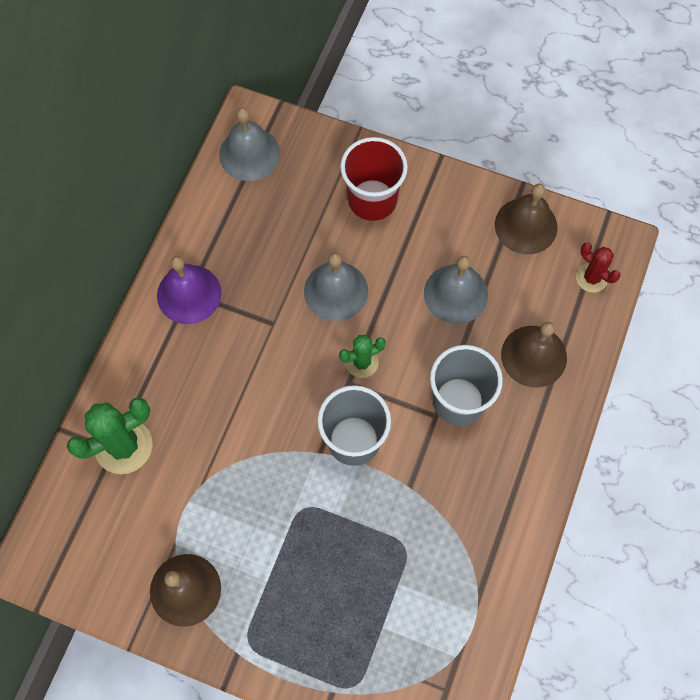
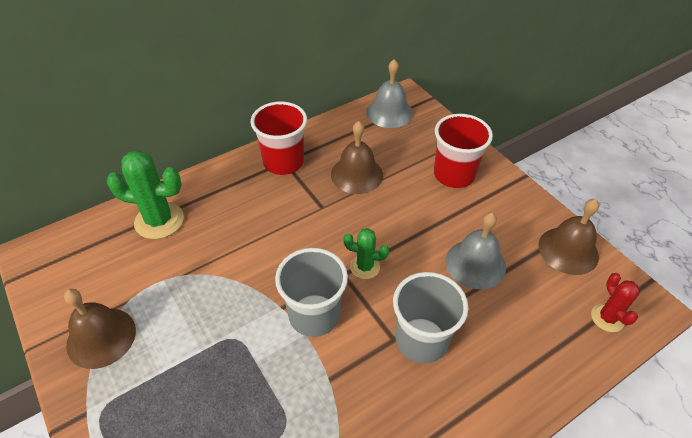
camera: 35 degrees right, 20 degrees down
purple bell [157,256,222,324] -> red cup [251,102,307,175]
grey bell [304,252,368,321] -> none
brown bell [501,322,567,388] -> brown bell moved to [331,121,383,194]

